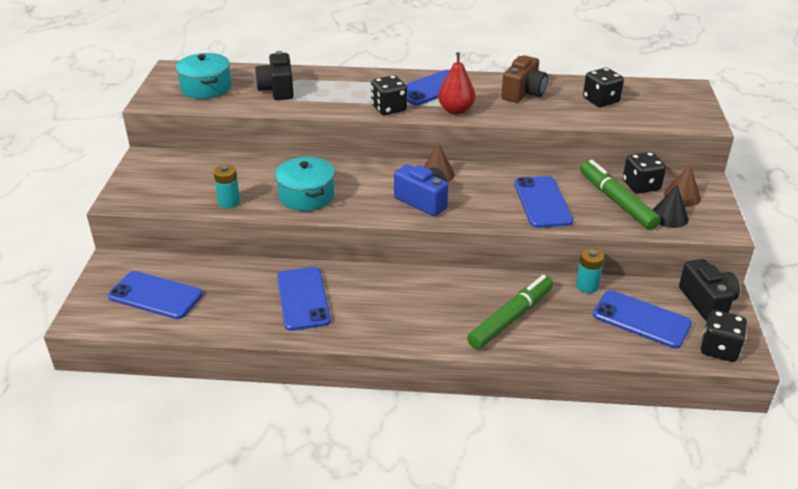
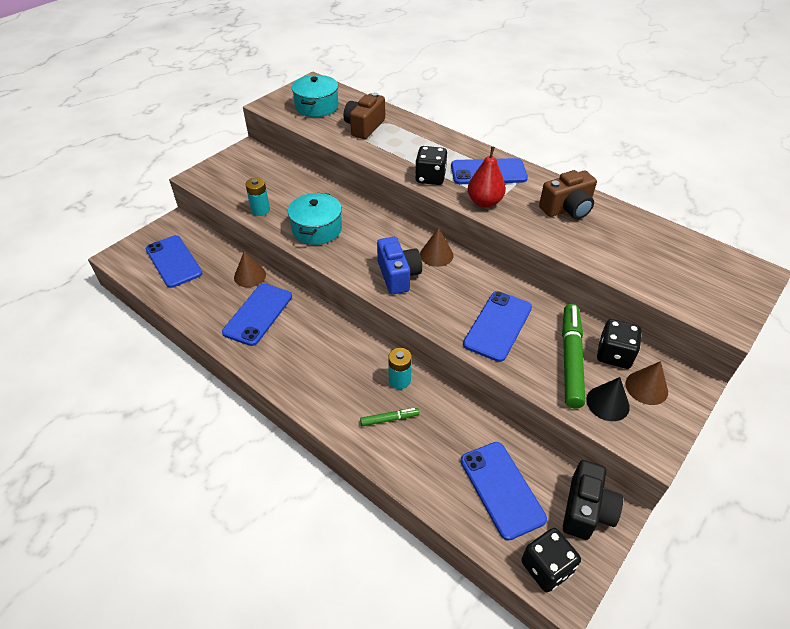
camera: 35 degrees right, 10 degrees up
black camera [255,51,294,100] -> brown camera [344,92,385,139]
green marker [467,275,554,349] -> green marker [360,408,419,426], size x0.49
turquoise battery [576,248,604,293] -> turquoise battery moved to [388,348,412,389]
black dice [583,68,624,107] -> none
none -> brown cone [234,251,266,287]

